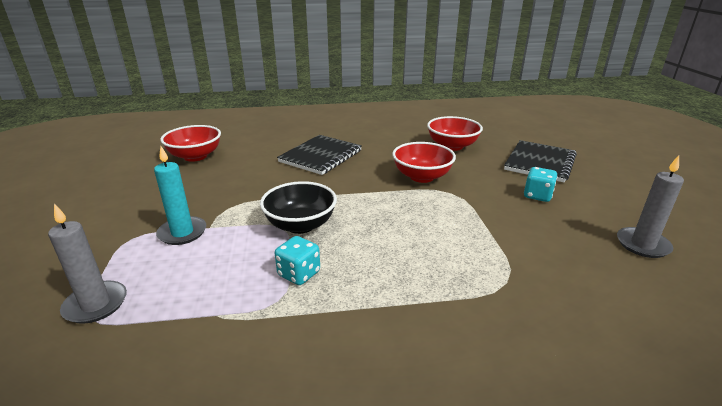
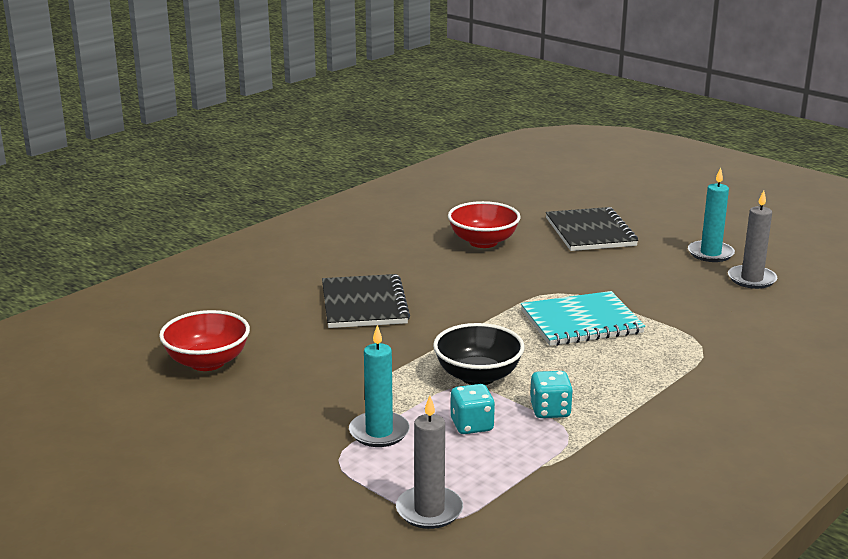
camera: 40 degrees left, 5 degrees down
red bowl [392,142,456,183] -> none
turquoise dice [524,167,558,202] -> turquoise dice moved to [451,384,495,434]
none -> turquoise notebook [521,291,645,346]
none -> turquoise candle [688,168,735,262]

